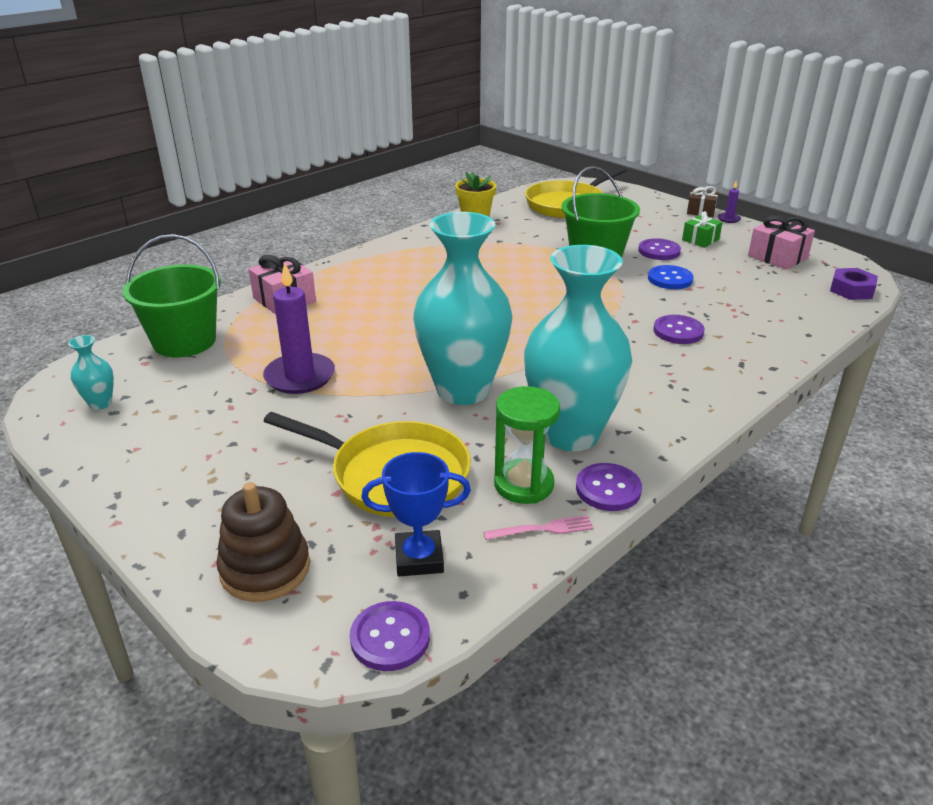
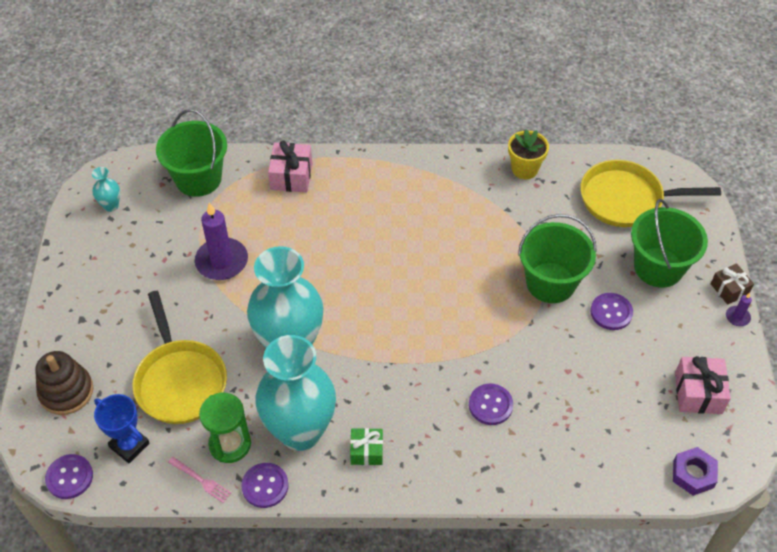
camera: 45 degrees right, 20 degrees up
blue button [648,265,694,289] -> none
green gift [682,211,723,248] -> green gift moved to [350,428,383,465]
none -> green bucket [631,199,708,288]

